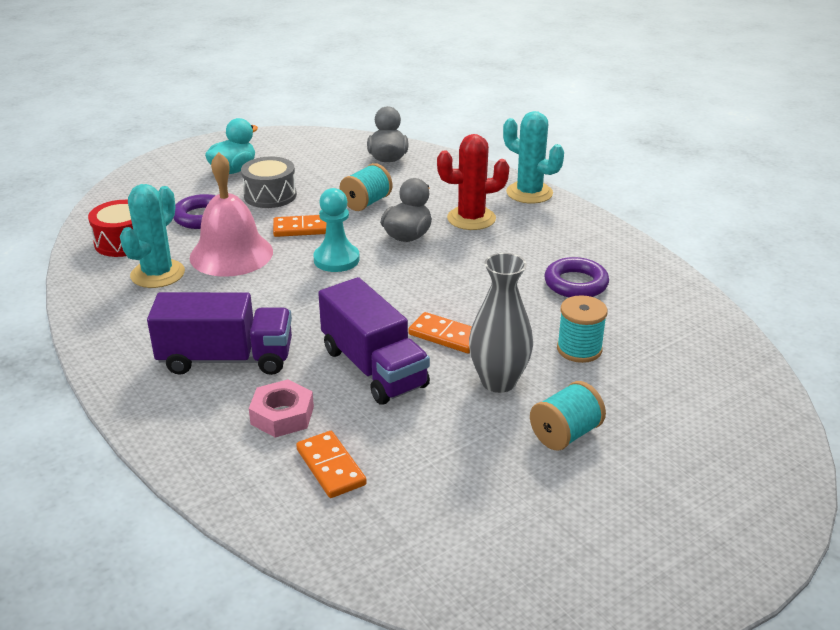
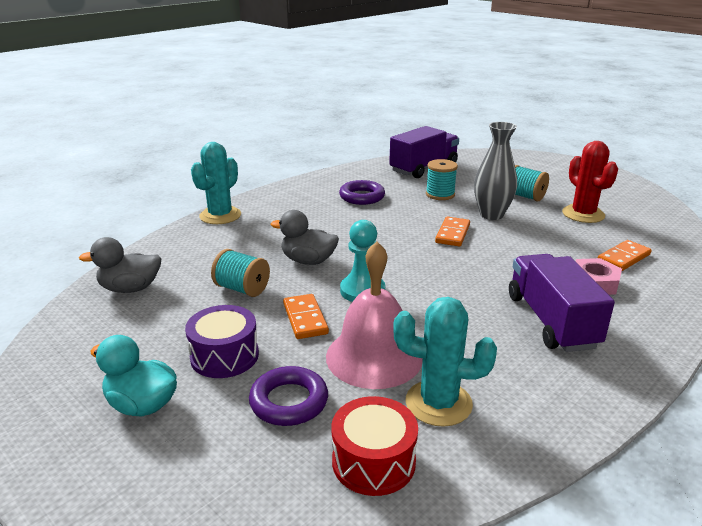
camera: 100 degrees left, 5 degrees down
grey drum [241,156,297,208] -> purple drum [185,305,259,378]
purple truck [318,277,430,405] -> purple truck moved to [389,126,459,178]
red cactus [437,134,509,230] -> red cactus moved to [562,141,618,223]

